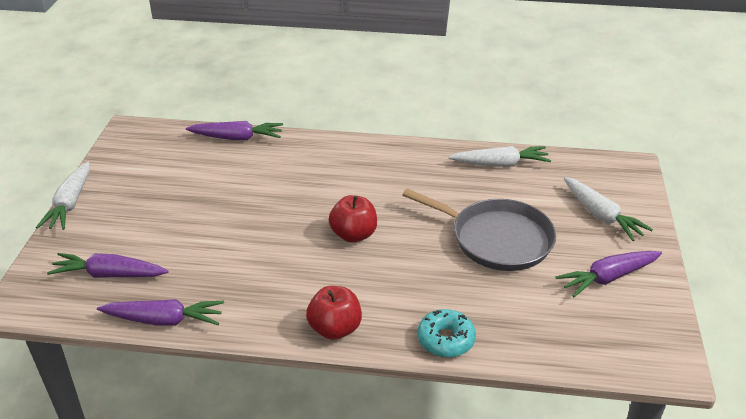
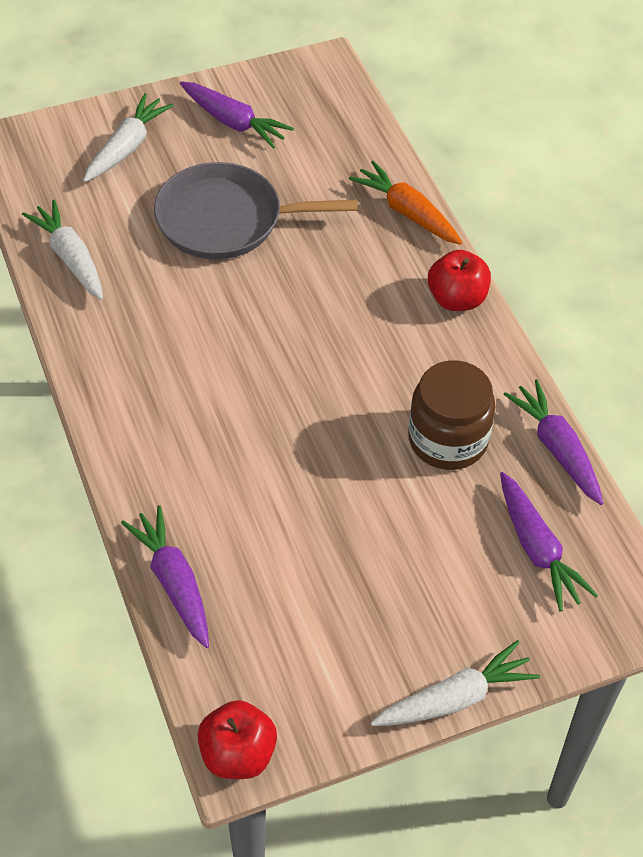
camera: 120 degrees left, 15 degrees up
red apple [329,195,377,243] -> red apple moved to [198,700,277,779]
grey pan [402,189,556,271] -> grey pan turned 90 degrees counterclockwise [154,162,357,259]
turquoise donut [417,309,476,357] -> orange carrot [349,161,463,245]
none -> brown jar [408,360,496,470]

